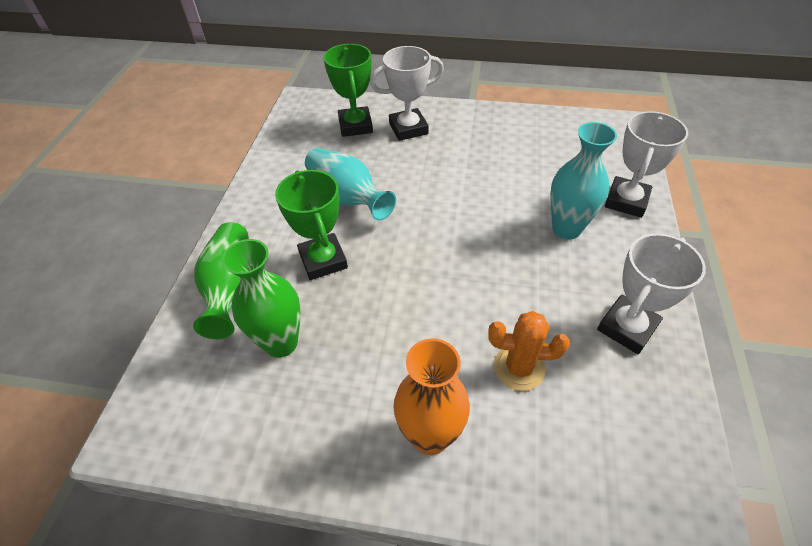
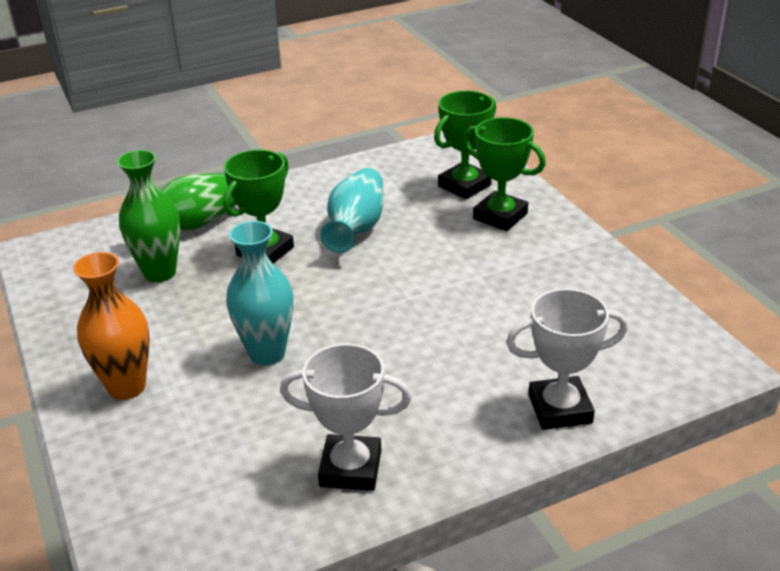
camera: 55 degrees right, 15 degrees down
white trophy [370,46,444,141] -> green trophy [463,117,546,231]
orange cactus [488,311,570,391] -> none
turquoise vase [550,122,617,240] -> turquoise vase moved to [226,221,293,365]

